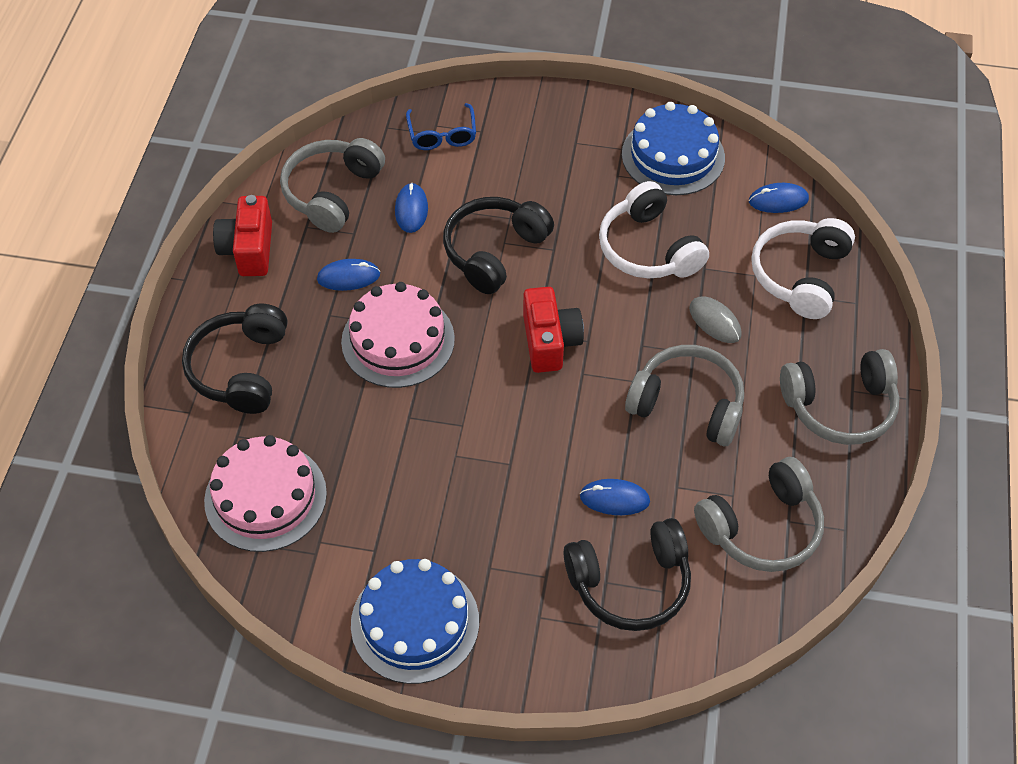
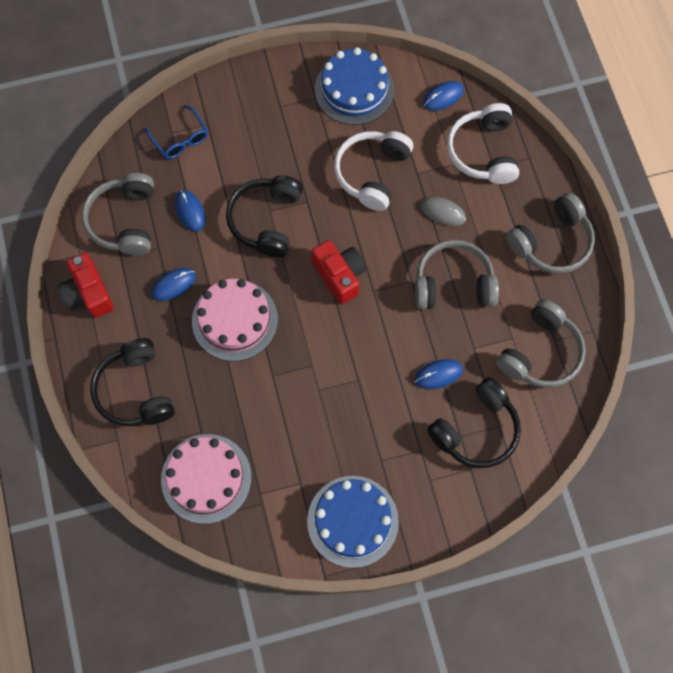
camera: 25 degrees left, 15 degrees up
white headphones [599,181,709,278] -> white headphones turned 75 degrees clockwise [334,131,413,211]

